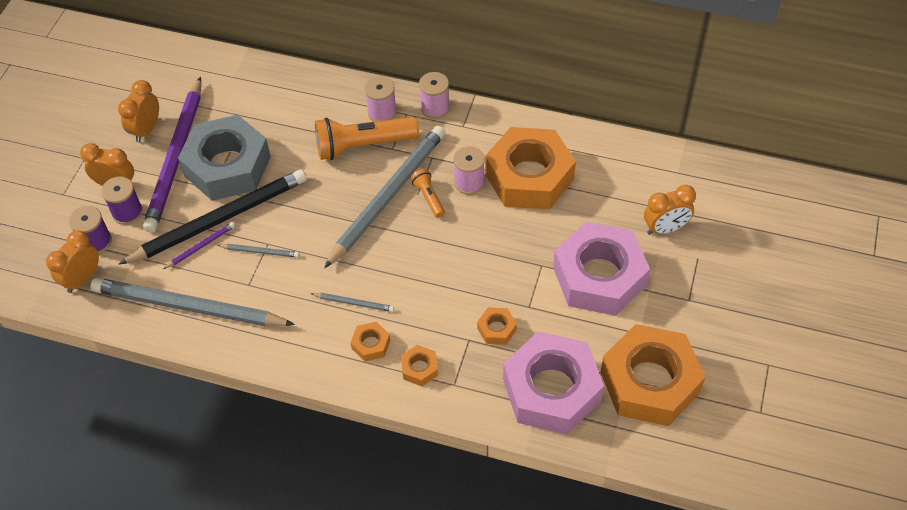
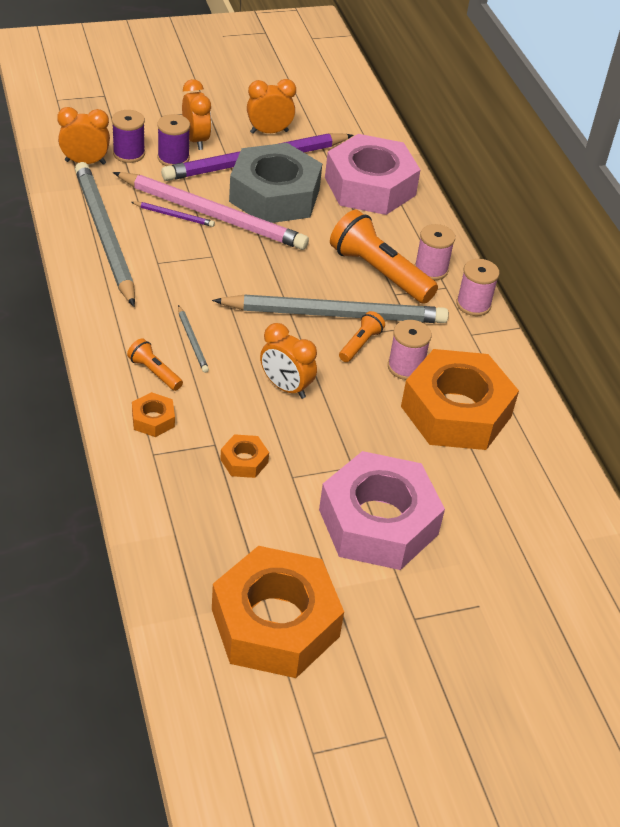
camera: 50 degrees right, 10 degrees down
black pencil [119,169,307,265] -> pink pencil [113,172,309,250]
grey pencil [217,244,299,258] -> none
orange nut [350,322,390,361] -> orange flashlight [127,338,183,391]
pink nut [503,332,604,434] -> pink nut moved to [325,134,420,215]
orange clock [644,185,696,235] -> orange clock moved to [260,323,317,399]

